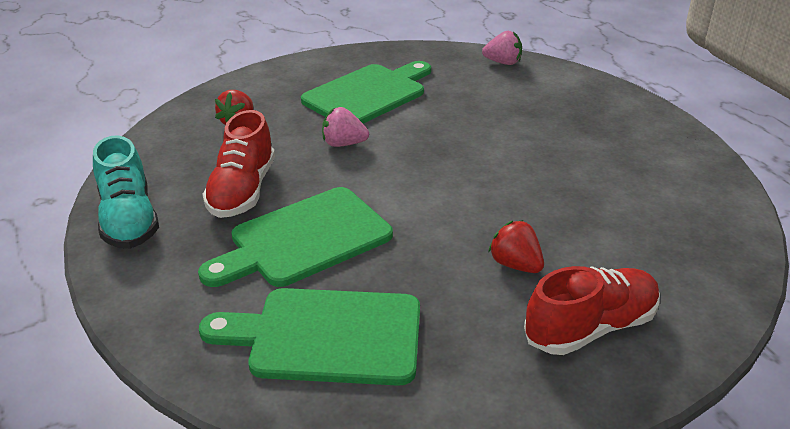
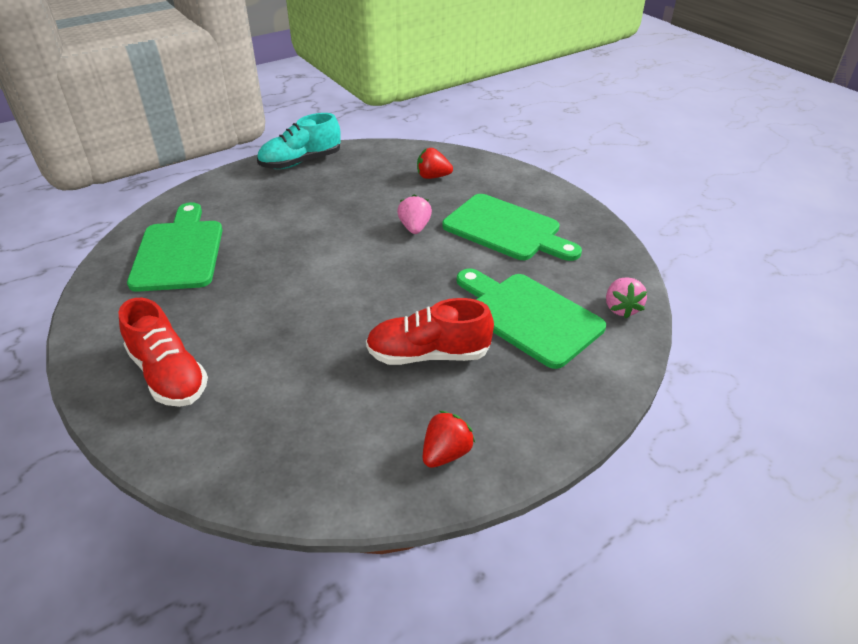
camera: 80 degrees right, 5 degrees up
green cutting board [198,187,393,287] -> green cutting board moved to [457,268,606,369]
red shoe [203,110,275,218] -> red shoe moved to [366,298,494,365]
red strawberry [488,220,544,273] -> red strawberry moved to [423,411,475,468]

